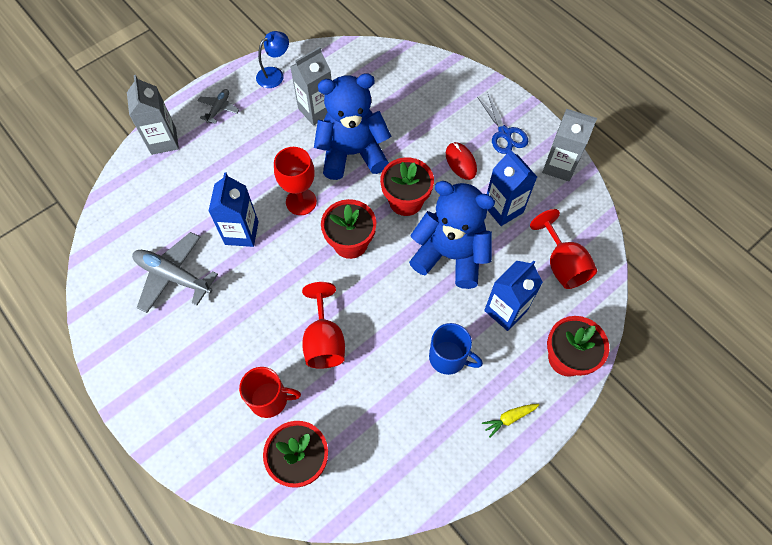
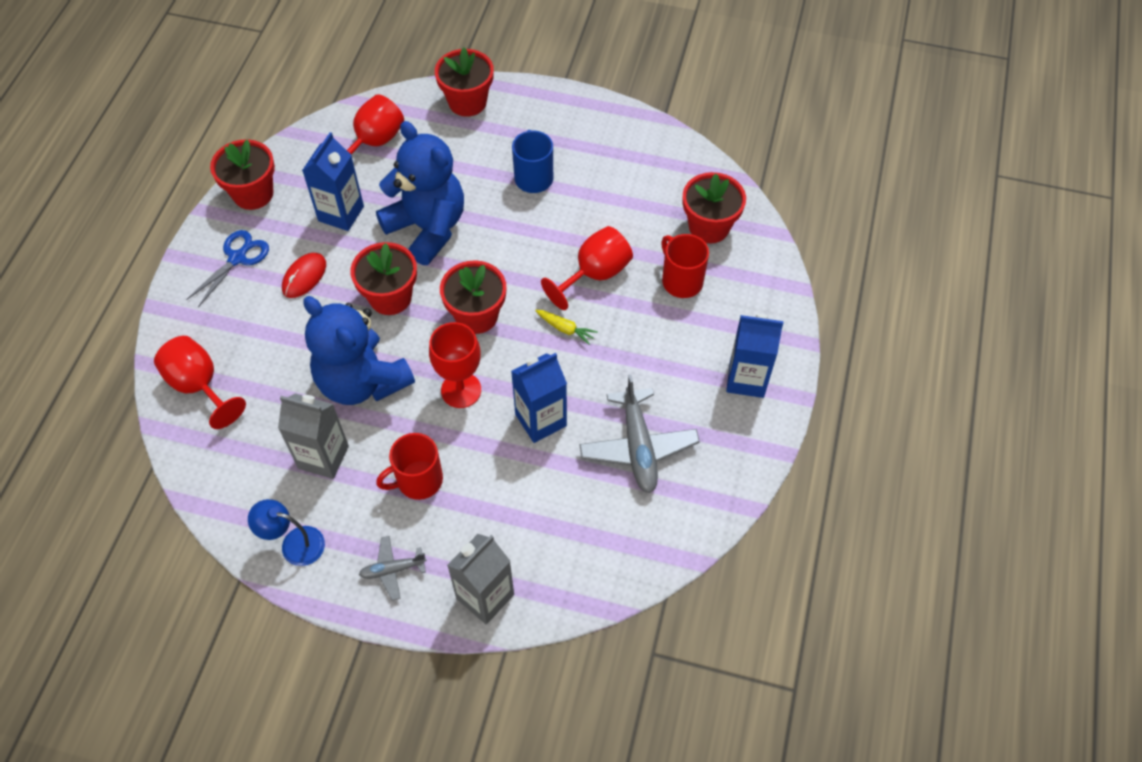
camera: 125 degrees left, 5 degrees down
blue teddy bear [409,181,495,289] -> blue teddy bear turned 150 degrees clockwise [376,121,464,265]
yellow carrot [482,404,539,438] -> yellow carrot moved to [535,310,598,345]
blue carton [484,260,543,331] -> blue carton moved to [726,314,784,398]
grey carton [542,109,597,181] -> red flower pot [210,139,275,210]
none -> red goblet [154,336,246,429]
none -> red mug [376,433,443,500]

